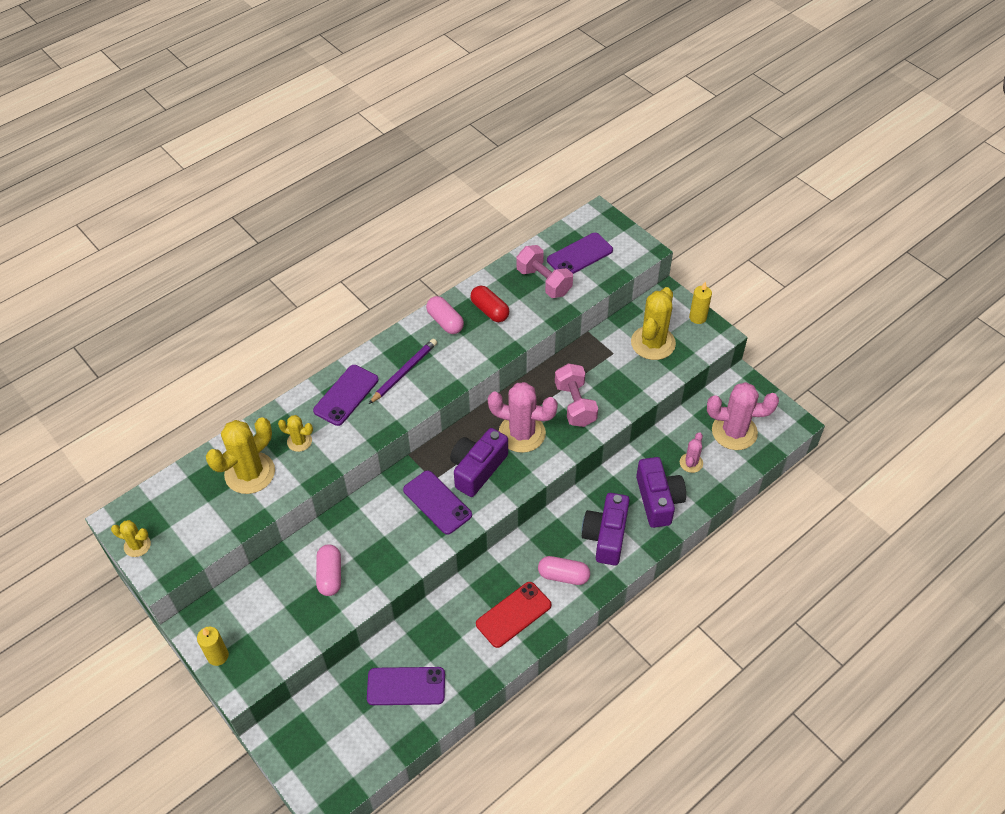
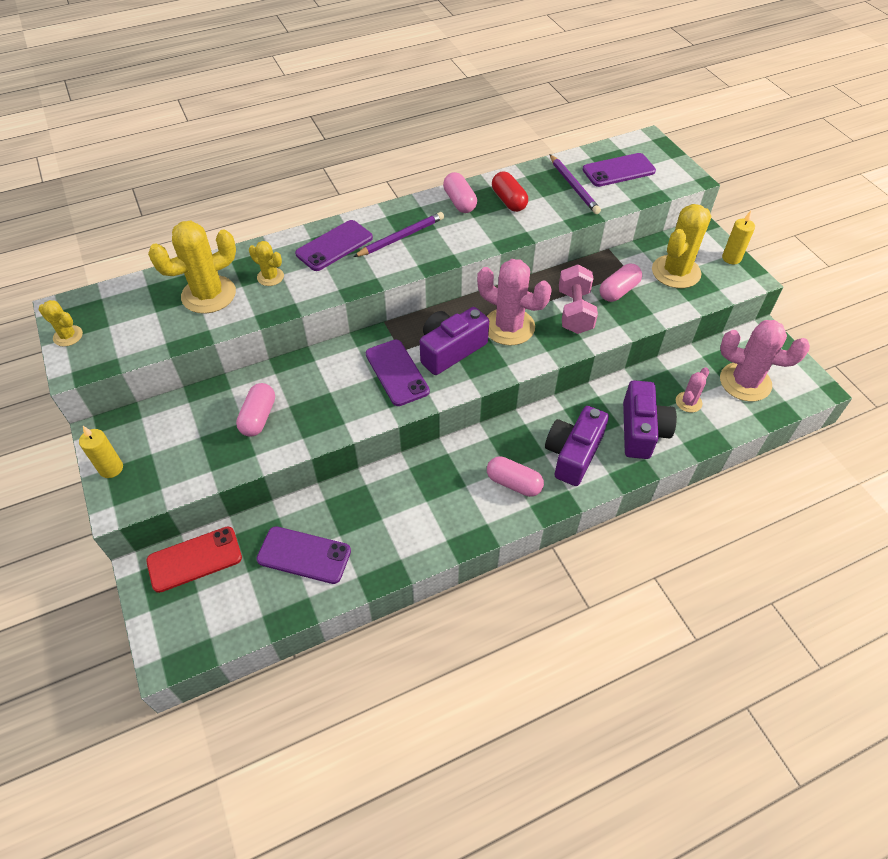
camera: 15 degrees right, 0 degrees up
red phone [476,582,551,648] -> red phone moved to [146,526,242,593]
pink dumbbell [516,245,573,298] -> purple pencil [550,154,601,214]
none -> pink capsule [600,264,642,302]

